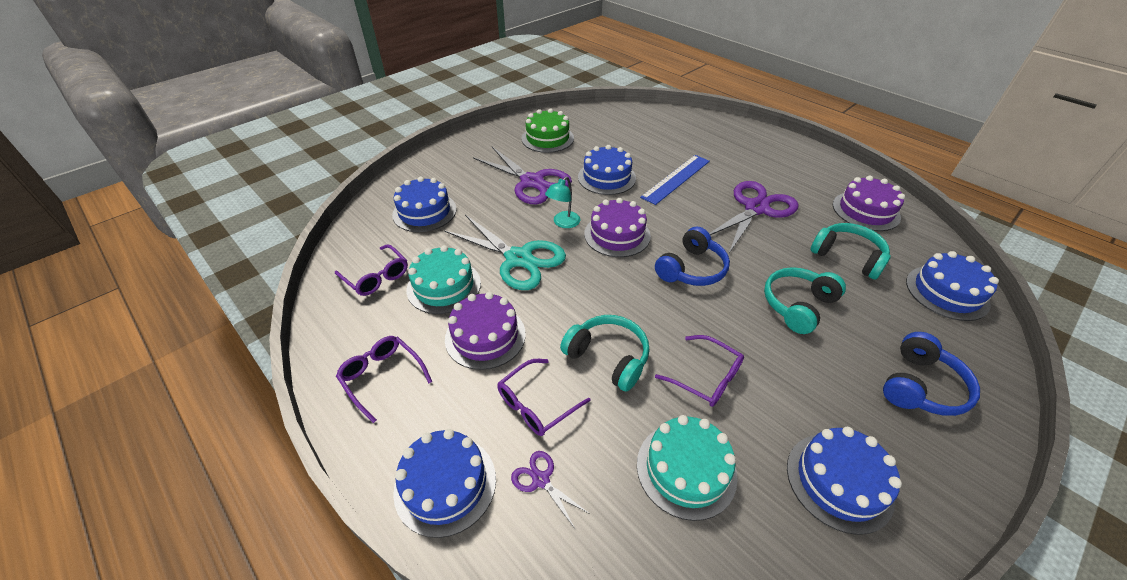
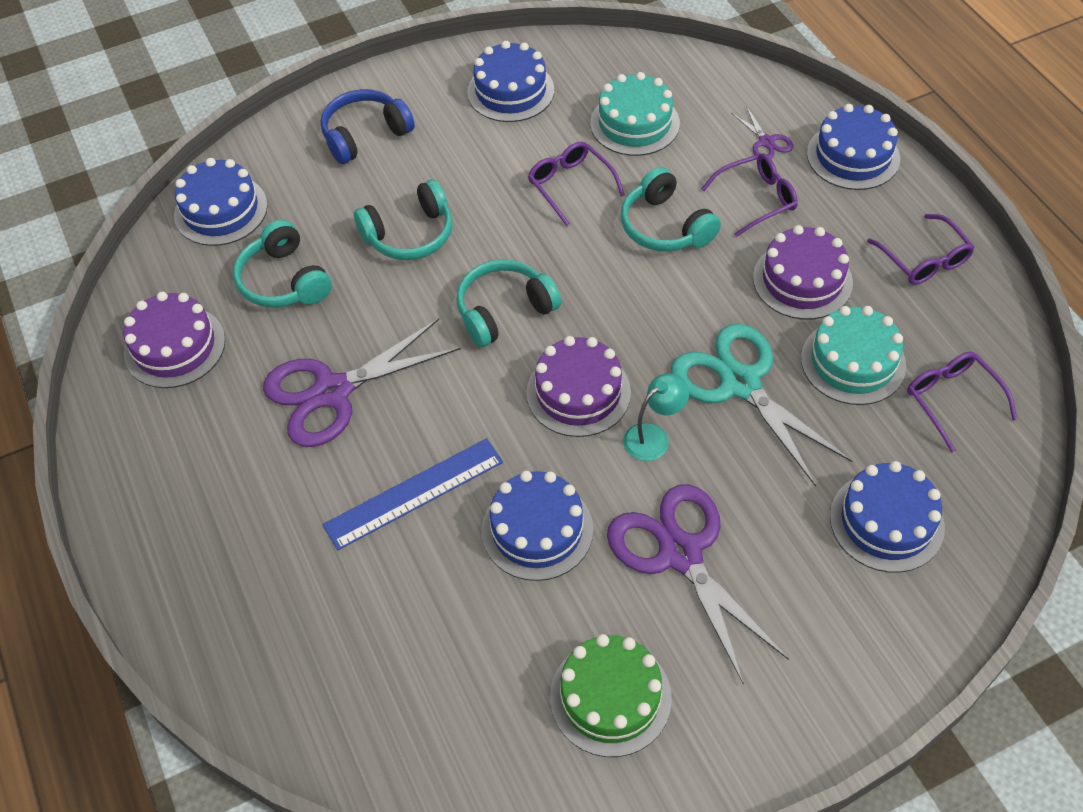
camera: 160 degrees left, 10 degrees up
blue headphones [655,227,730,286] -> turquoise headphones [456,259,561,347]

